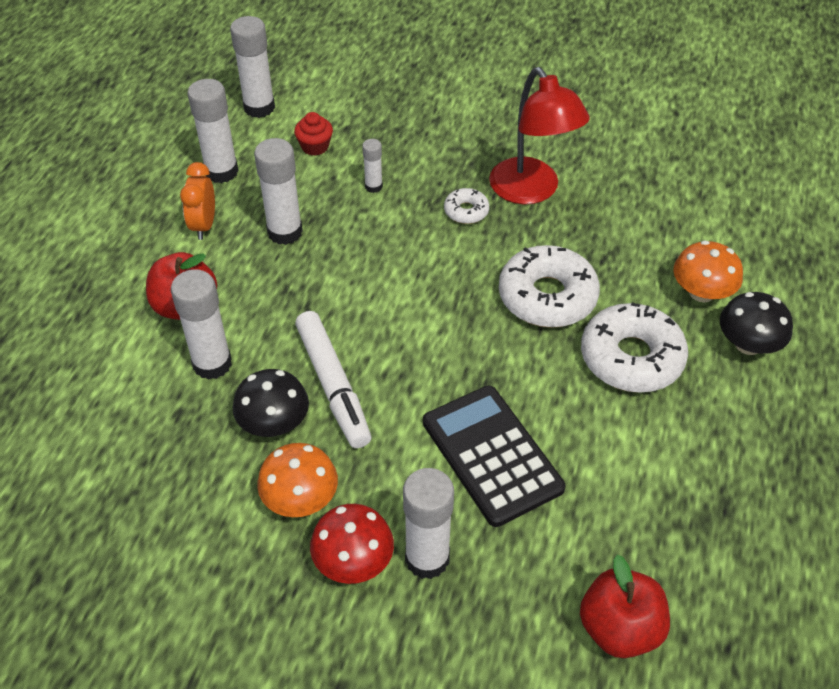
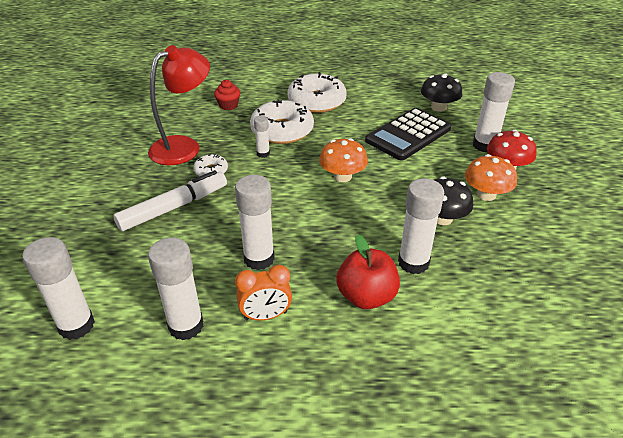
camera: 105 degrees left, 10 degrees down
red cupcake [294,112,333,156] -> red cupcake moved to [214,80,240,110]
white marker [295,311,371,448] -> white marker moved to [114,170,227,231]
white glue stick [362,139,383,193] -> white glue stick moved to [254,116,270,158]
red apple [580,555,670,658] -> none
orange mushroom [673,240,743,302] -> orange mushroom moved to [319,138,368,182]
black mushroom [720,292,793,355] -> black mushroom moved to [421,73,462,112]

